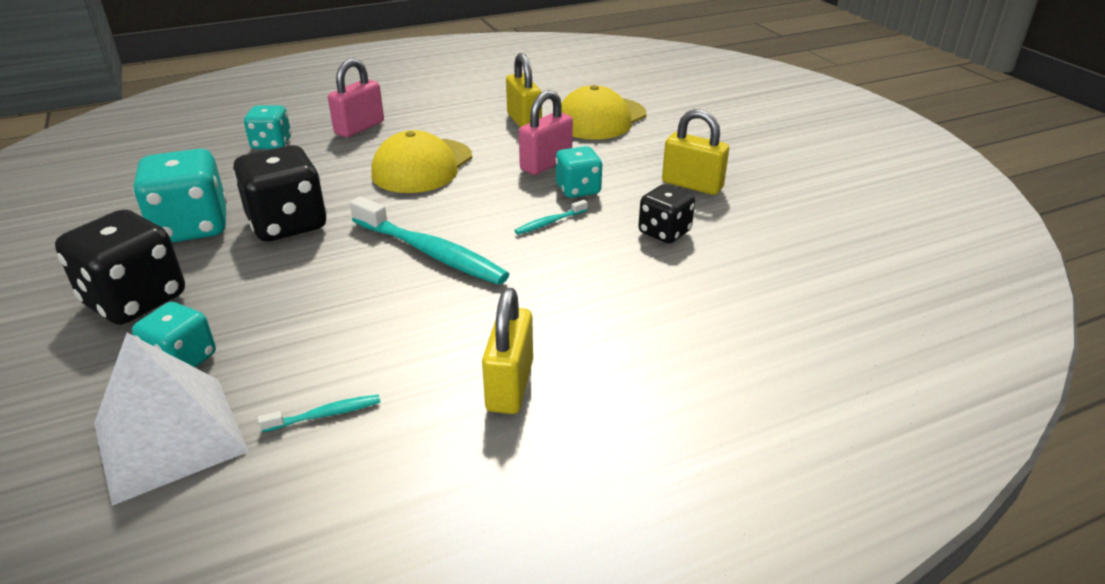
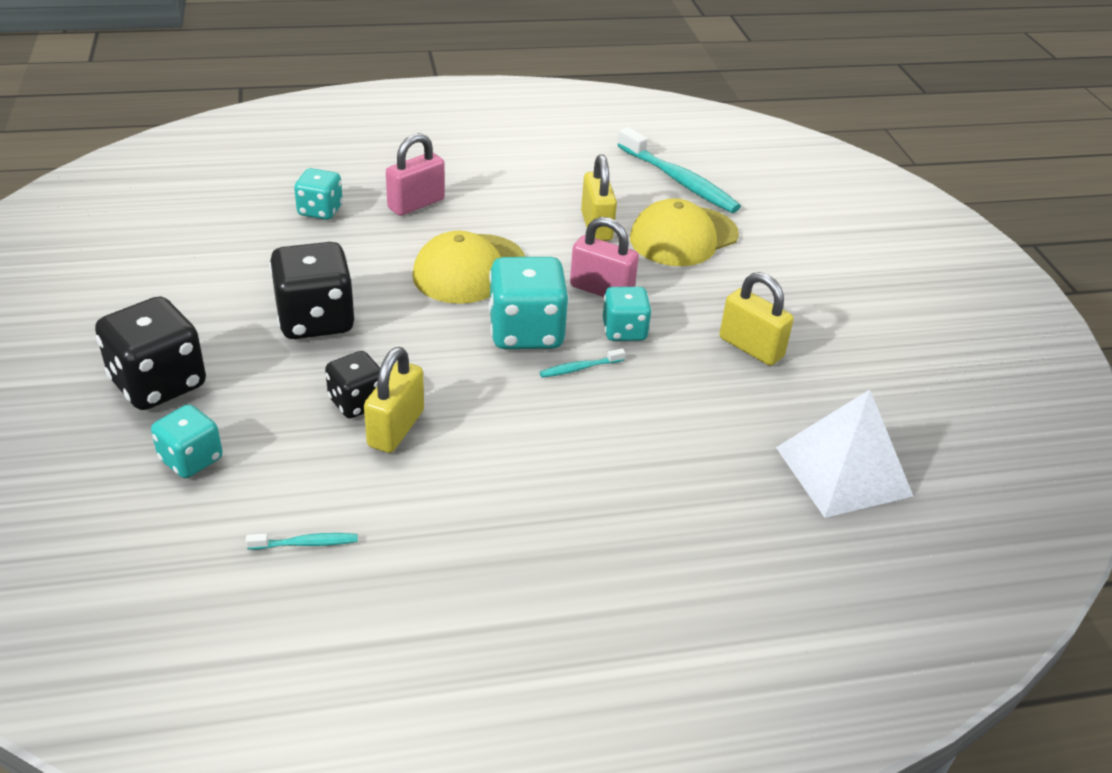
camera: 10 degrees right, 5 degrees up
white pyramid [94,333,249,506] -> white pyramid moved to [776,390,913,518]
turquoise dice [133,149,227,243] -> turquoise dice moved to [489,257,569,349]
turquoise toothbrush [350,196,509,285] -> turquoise toothbrush moved to [618,127,741,213]
yellow padlock [482,288,533,414] -> yellow padlock moved to [364,347,424,453]
pink padlock [519,90,573,175] -> pink padlock turned 60 degrees clockwise [570,217,639,297]
black dice [638,184,695,243] -> black dice moved to [325,351,380,418]

